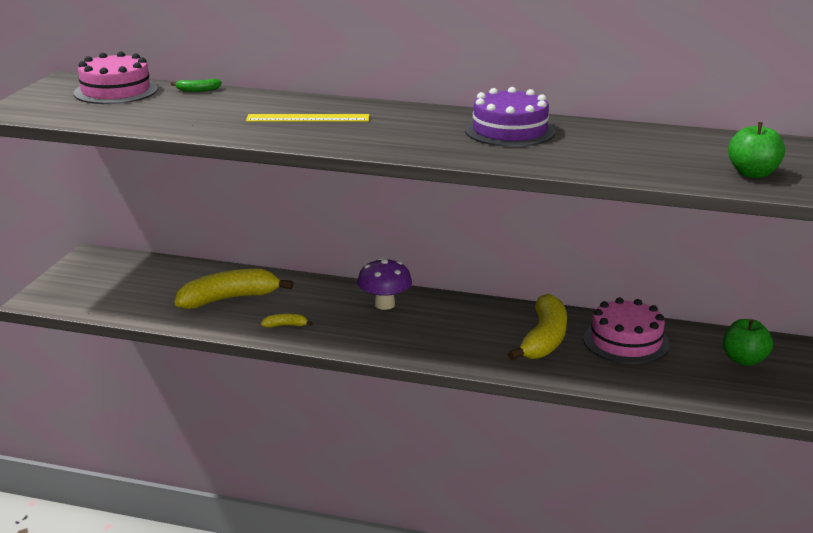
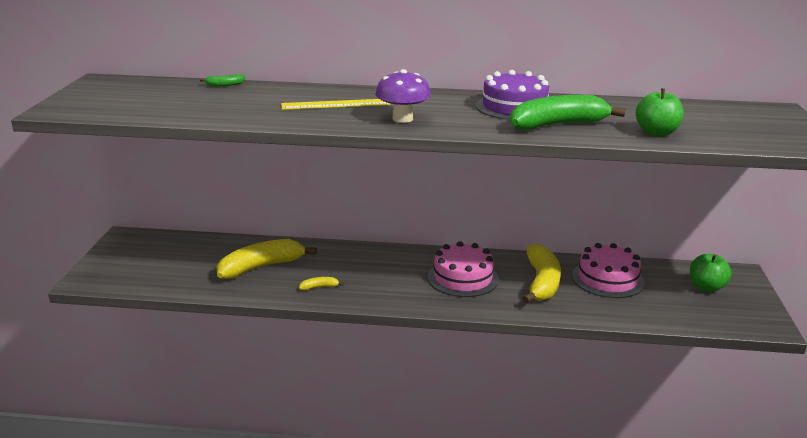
camera: 10 degrees left, 0 degrees up
pink cake [73,52,158,104] -> pink cake moved to [428,241,499,297]
purple mushroom [357,258,412,310] -> purple mushroom moved to [375,69,431,123]
green apple [728,122,785,178] -> green apple moved to [636,88,684,136]
none -> green banana [510,95,625,130]

